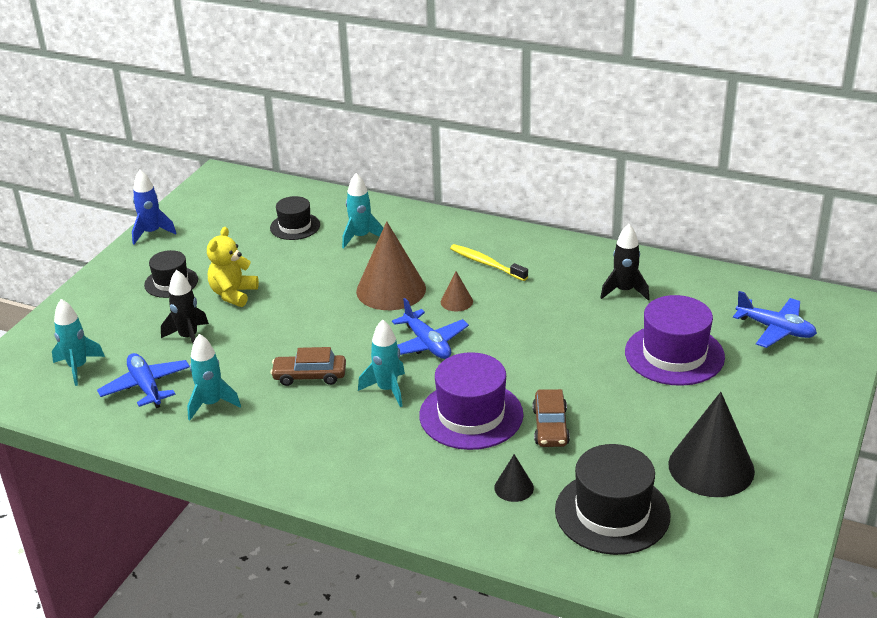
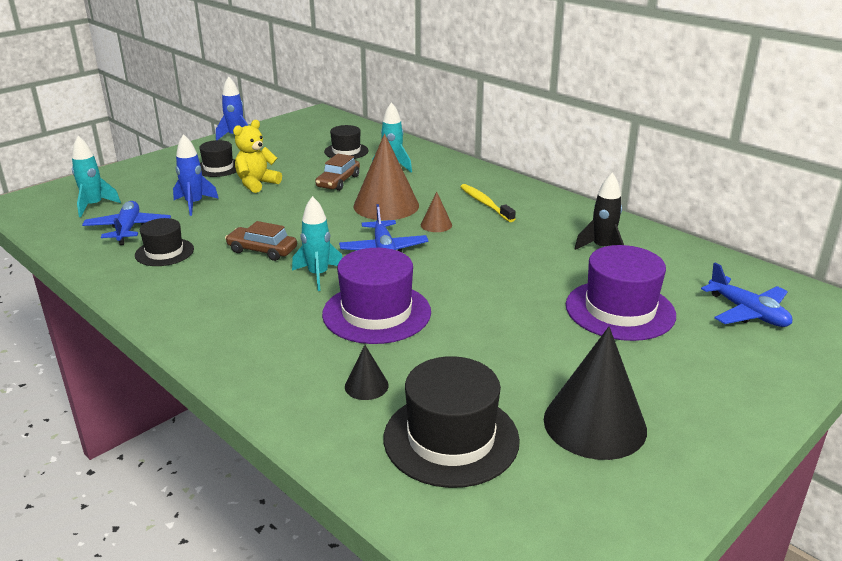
camera: 20 degrees right, 5 degrees down
black rocket [161,270,209,343] -> blue rocket [173,134,219,216]
turquoise rocket [187,334,241,420] -> black hat [135,218,194,266]
brown car [532,389,570,447] -> brown car moved to [315,154,360,191]

